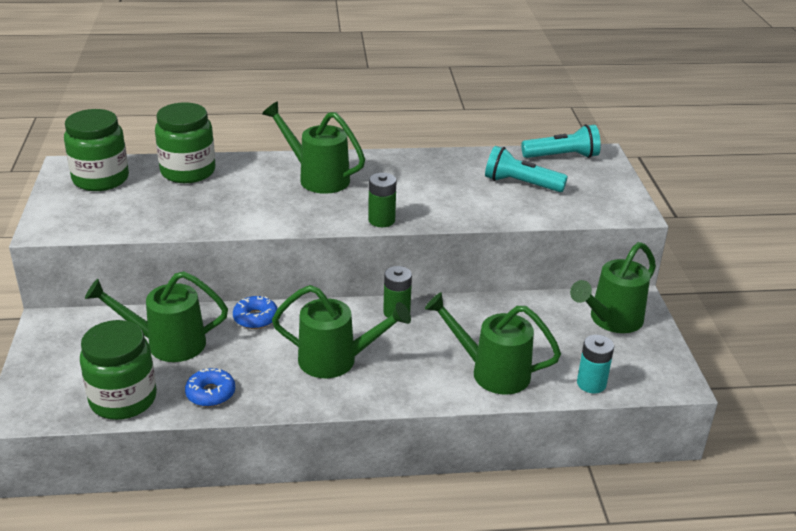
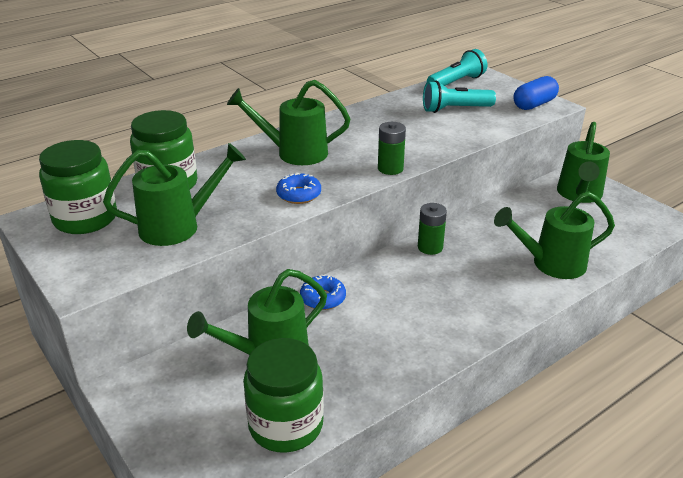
camera: 30 degrees left, 0 degrees up
blue donut [185,368,235,407] -> blue donut moved to [276,173,321,204]
green watering can [272,285,411,378] -> green watering can moved to [103,143,246,246]
turquoise battery [577,335,614,393] -> none
none -> blue capsule [513,76,559,110]

